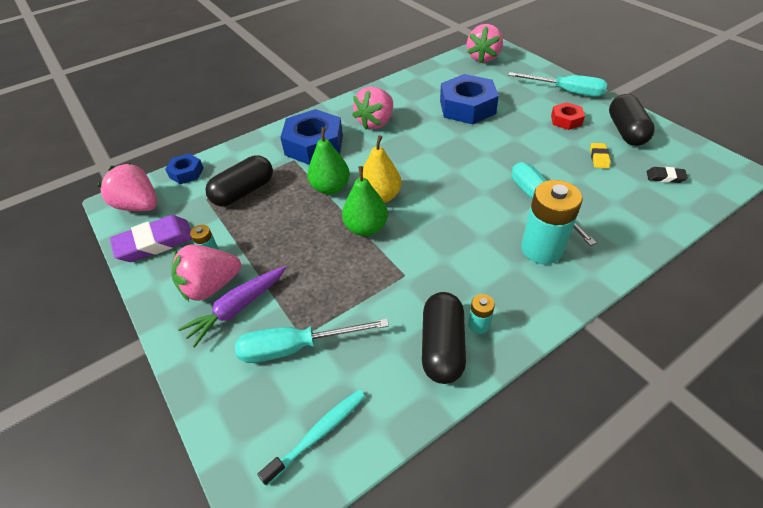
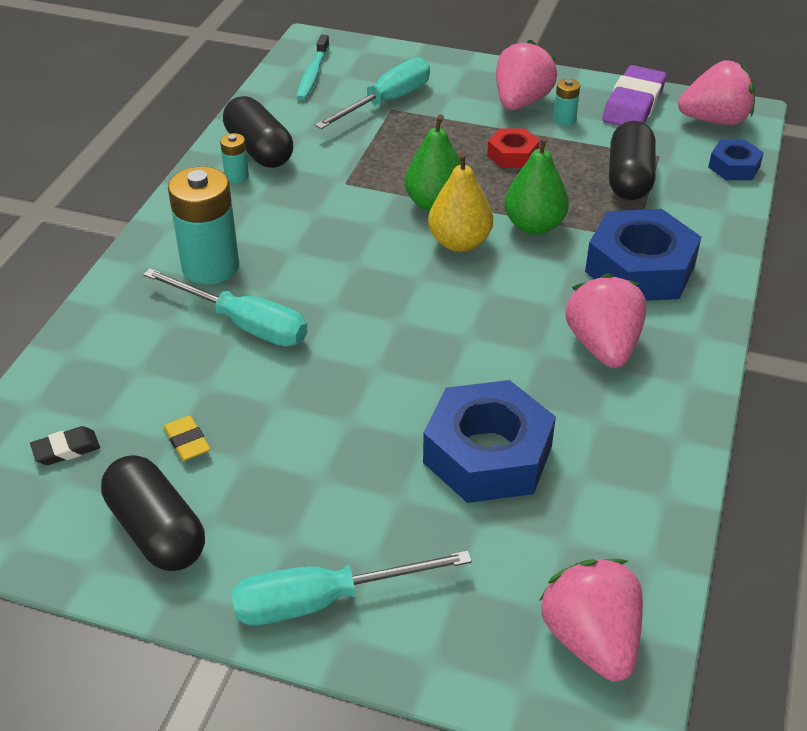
camera: 140 degrees right, 5 degrees down
purple carrot [178,266,286,348] -> none
red nut [551,102,585,130] -> red nut moved to [487,128,540,168]

